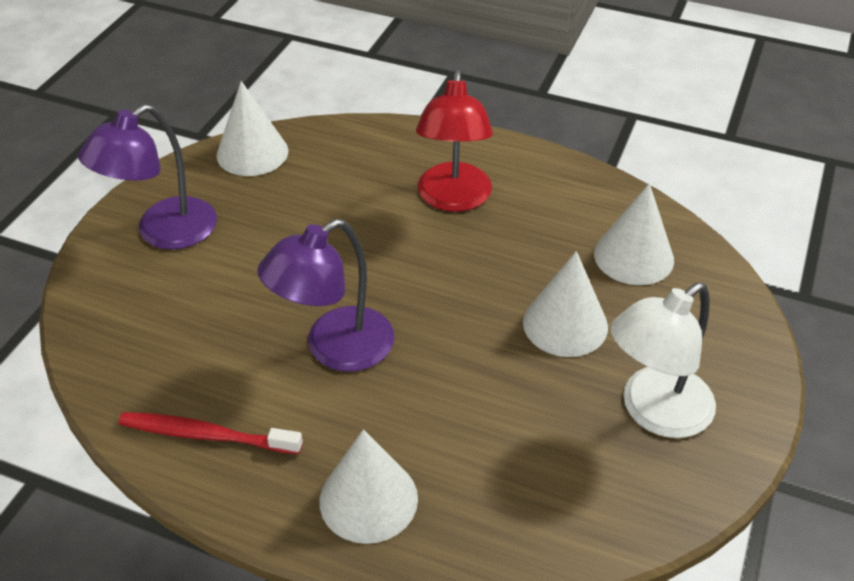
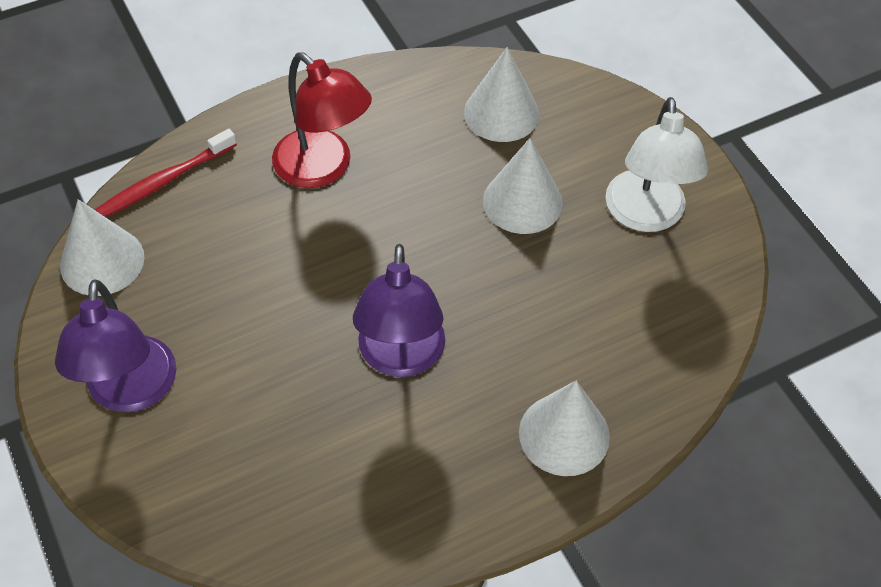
camera: 50 degrees left, 10 degrees up
red toothbrush [118,412,303,454] -> red toothbrush moved to [95,129,237,217]

